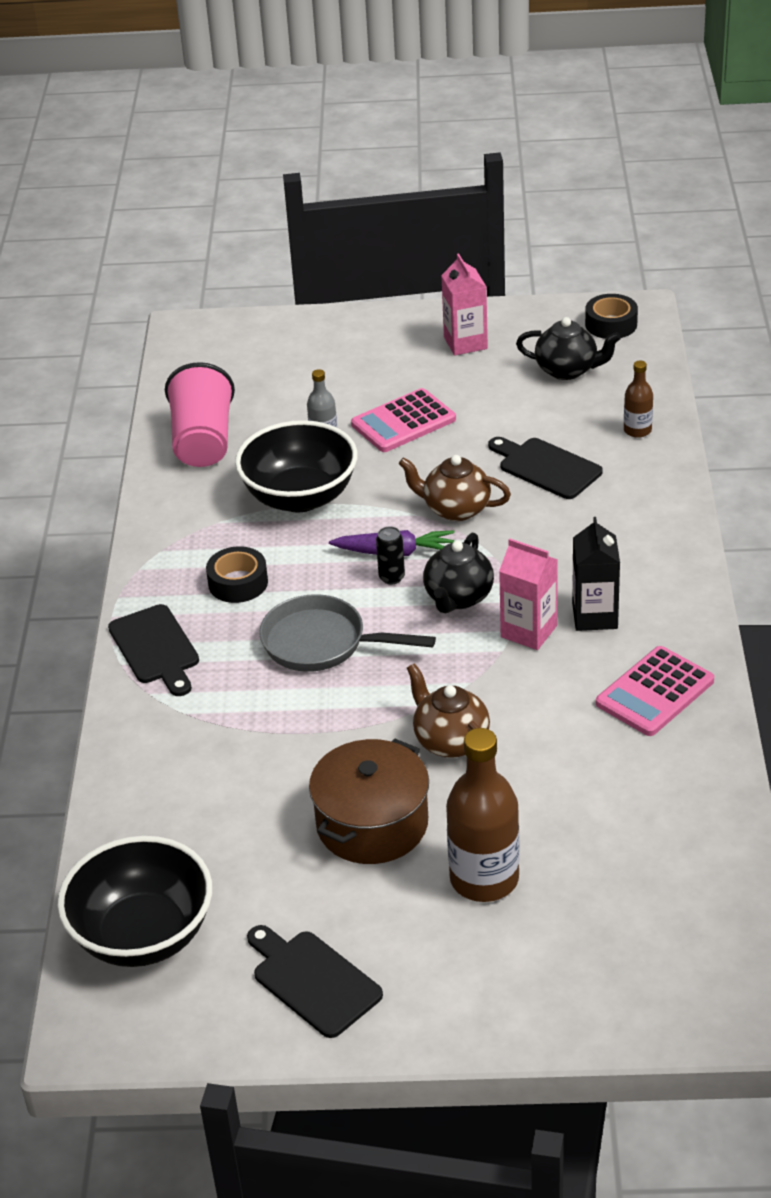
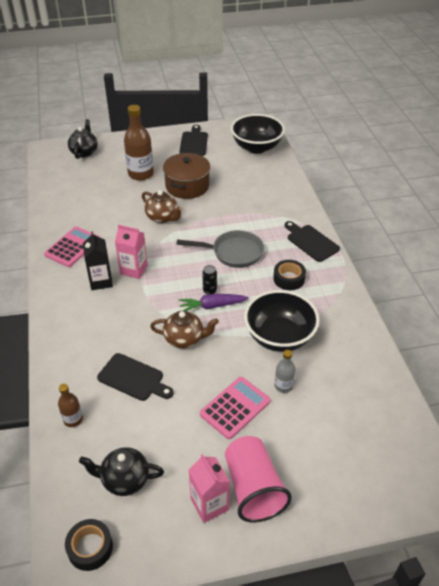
camera: 165 degrees right, 5 degrees up
pink cup [165,362,235,467] -> pink cup moved to [225,436,292,522]
black cutting board [247,925,383,1038] -> black cutting board turned 120 degrees counterclockwise [179,125,208,156]
black teapot [423,533,494,613] -> black teapot moved to [68,119,98,159]

